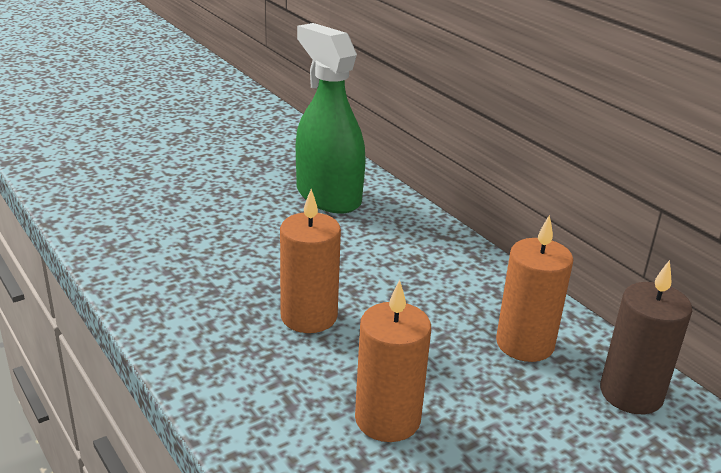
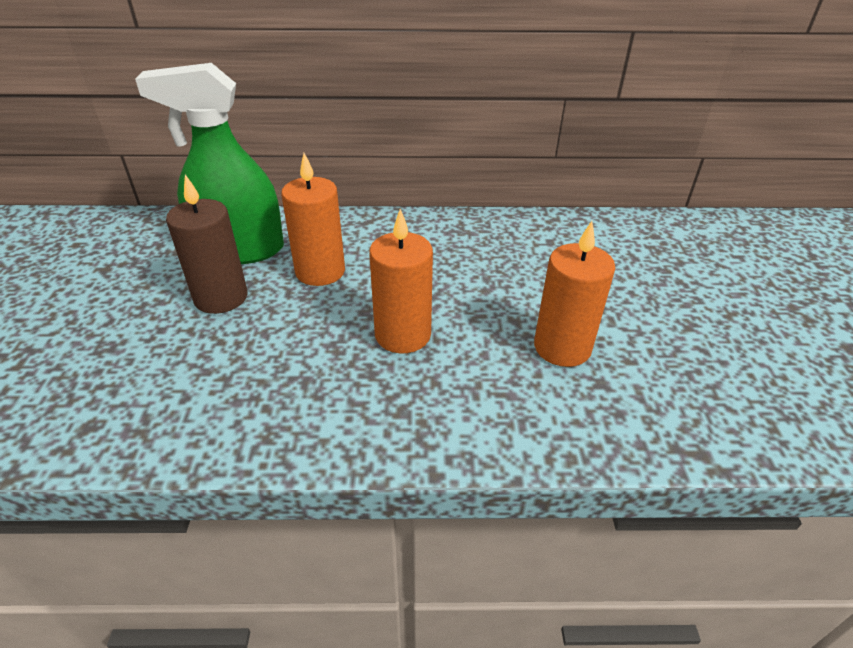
camera: 55 degrees left, 10 degrees up
orange candle [496,215,573,362] -> orange candle moved to [281,153,345,286]
brown candle [600,260,692,414] -> brown candle moved to [166,174,247,314]

